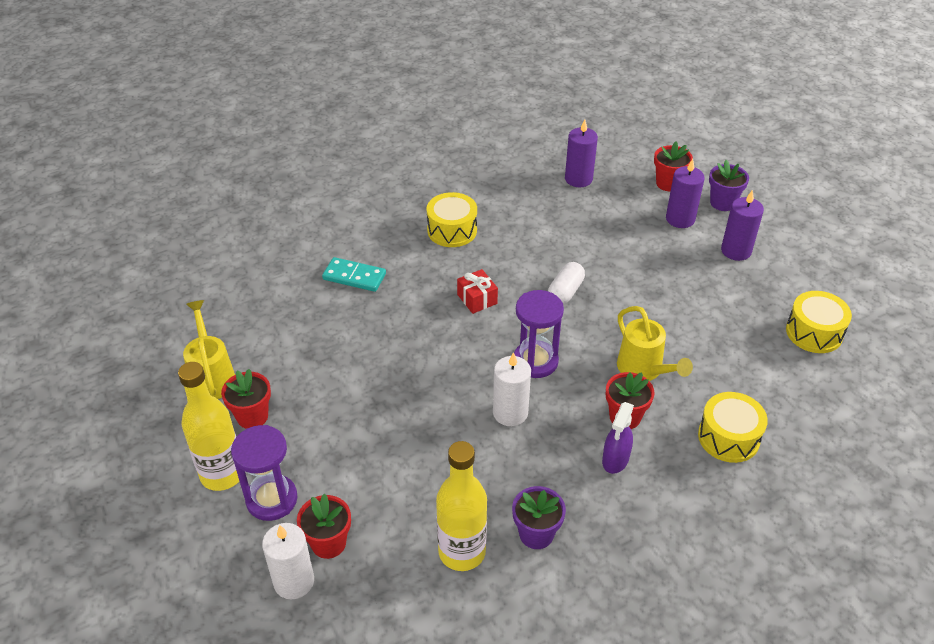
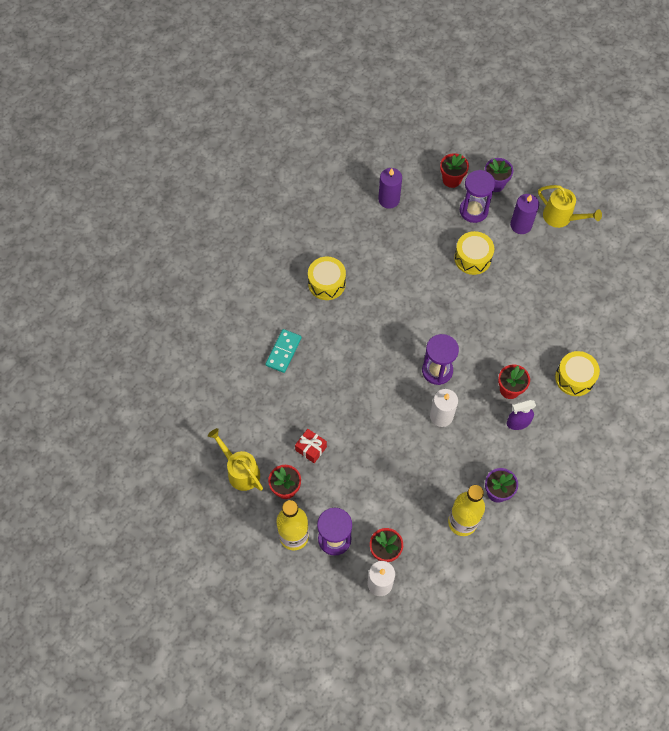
camera: 25 degrees left, 20 degrees up
turquoise domino [322,257,386,292] -> turquoise domino turned 60 degrees counterclockwise [265,329,302,373]
red gift [457,269,498,314] -> red gift moved to [295,429,327,463]
white capsule [548,262,585,304] -> none
purple spray bottle [602,402,634,474] -> purple spray bottle turned 75 degrees clockwise [507,400,536,430]
yellow watering can [617,306,693,381] -> yellow watering can moved to [538,185,602,228]
purple candle [666,159,705,228] -> purple hourglass [460,170,495,223]
yellow drum [786,291,852,353] -> yellow drum moved to [454,231,494,275]

